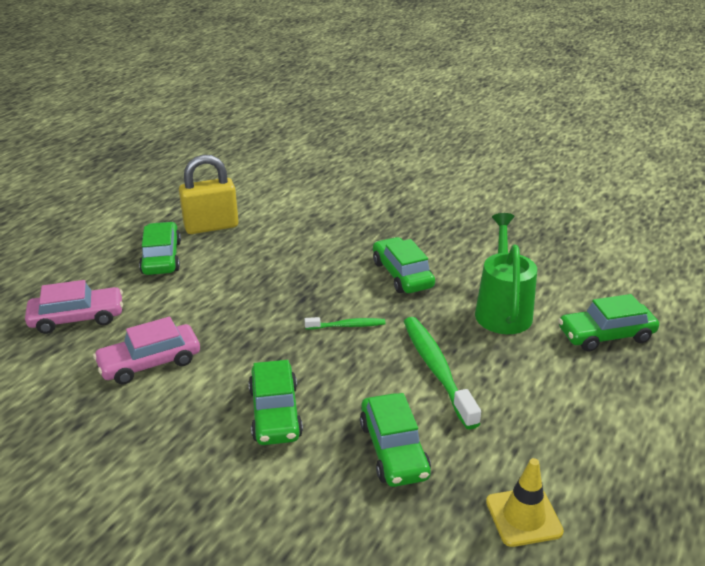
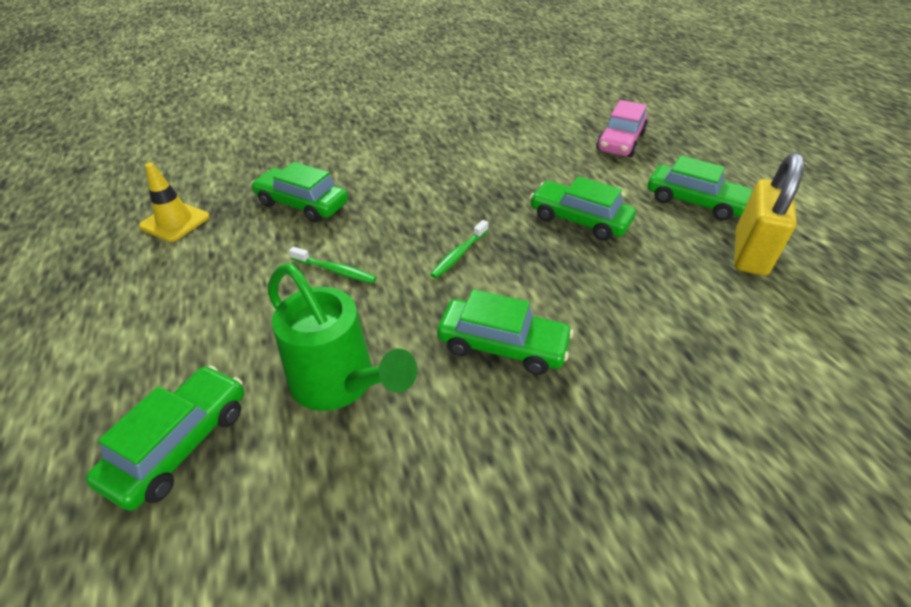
camera: 130 degrees right, 10 degrees up
pink car [93,317,200,385] -> none
green car [248,360,303,445] -> green car moved to [530,176,636,241]
green toothbrush [404,317,481,429] -> green toothbrush [289,247,377,283], size x0.52

